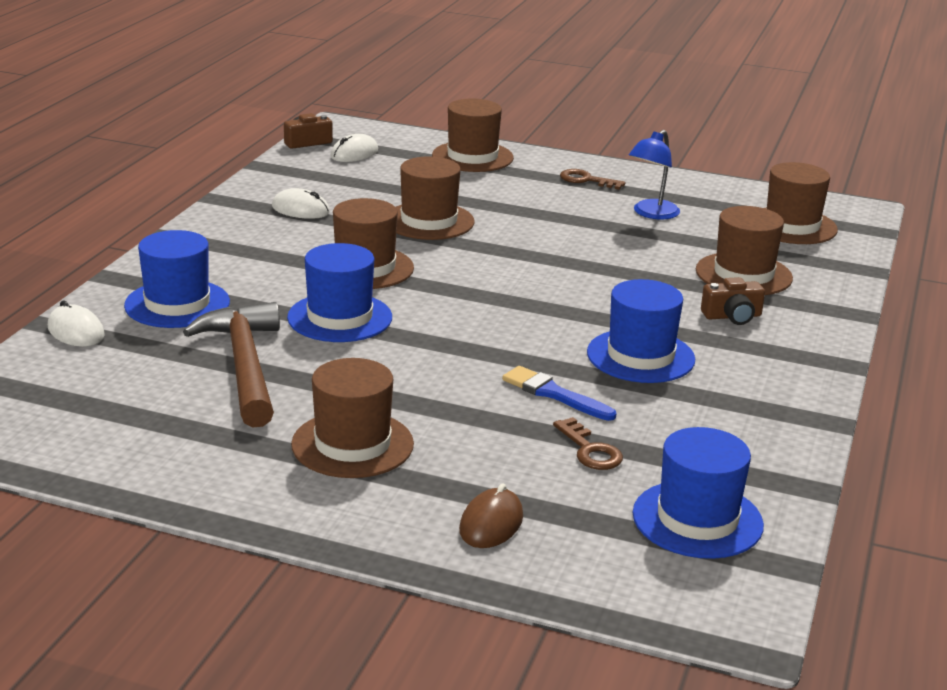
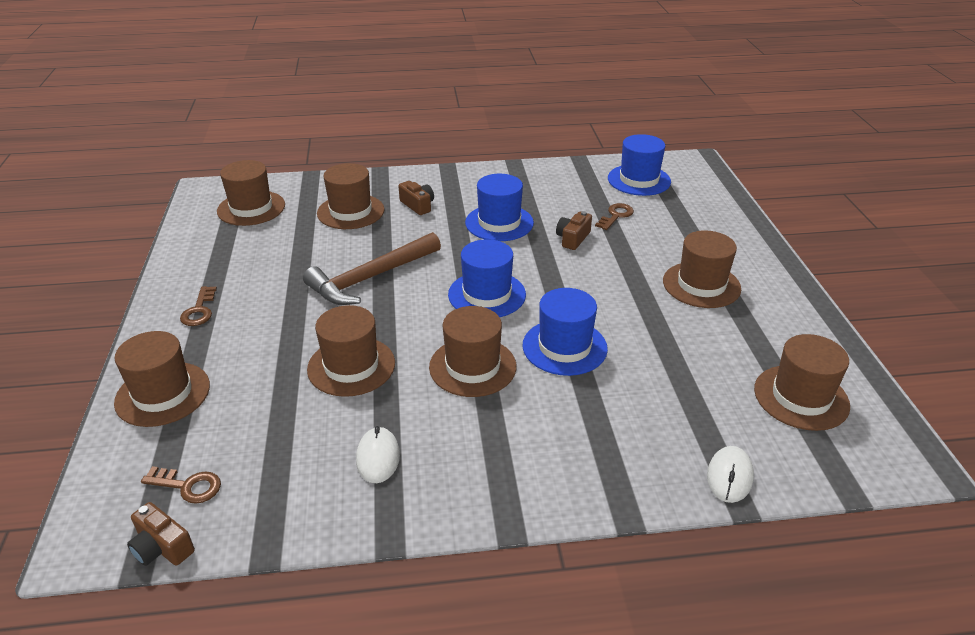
camera: 115 degrees left, 10 degrees up
blue hat [124,230,230,328] -> blue hat moved to [448,239,526,317]
brown hammer [183,302,280,427] -> brown hammer moved to [303,232,441,305]
white mouse [330,134,378,162] -> brown key [141,466,221,504]
brown mouse [459,483,523,548] -> none
blue brush [502,366,617,421] -> brown camera [556,211,592,250]
blue lamp [629,130,680,220] -> none
none -> brown hat [754,334,850,431]

